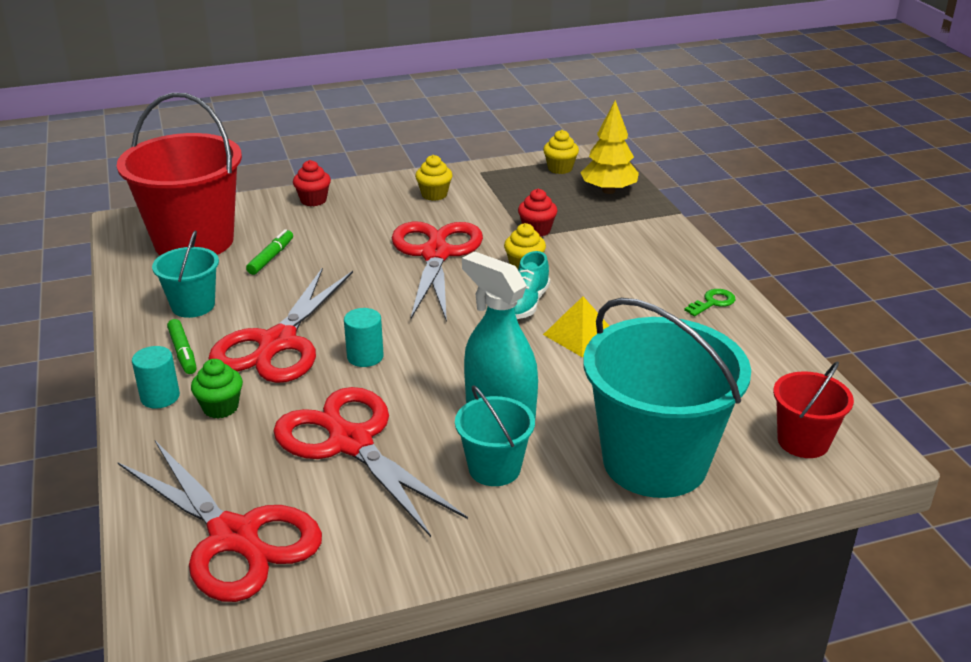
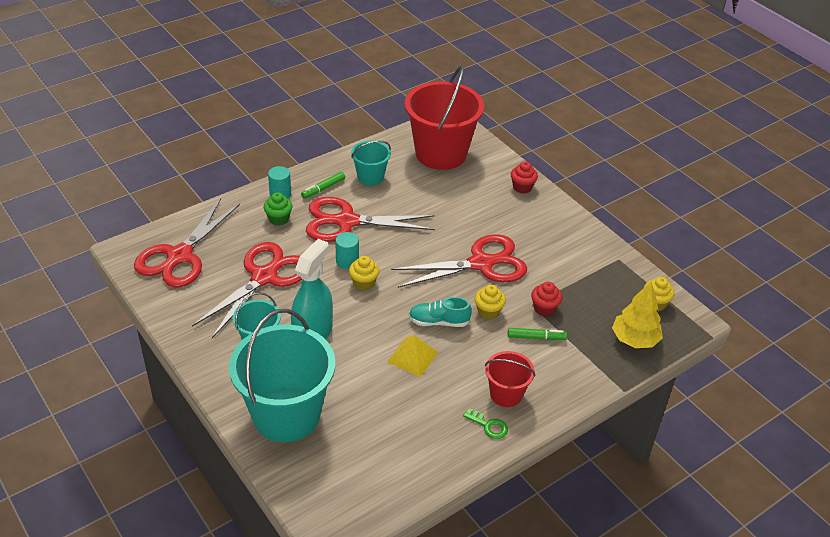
camera: 70 degrees right, 10 degrees up
green marker [246,229,293,275] -> green marker moved to [508,328,567,340]
yellow cupcake [415,155,453,201] -> yellow cupcake moved to [349,256,379,290]
red bucket [773,361,854,458] -> red bucket moved to [485,351,535,407]

